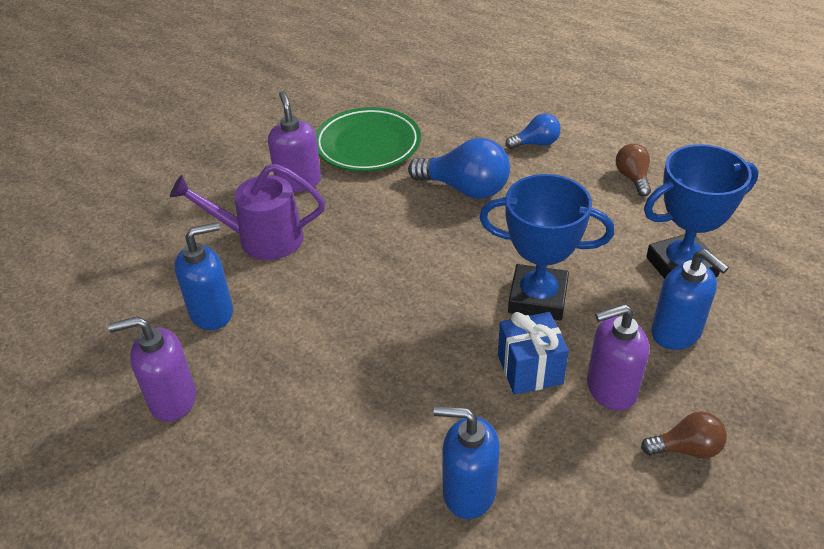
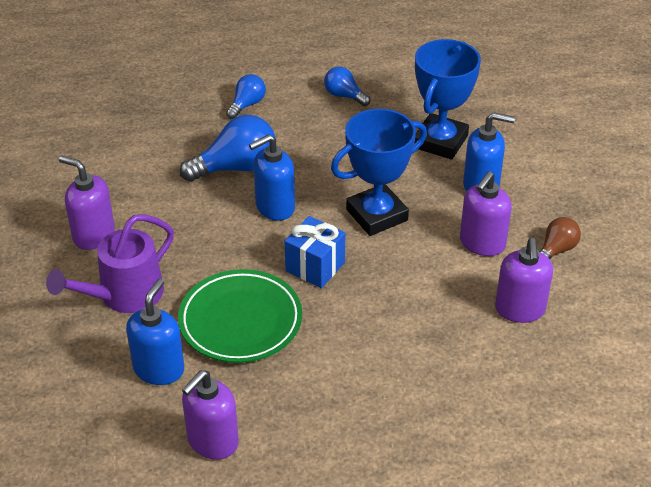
camera: 45 degrees left, 0 degrees up
green plate [316,107,421,171] -> green plate moved to [178,269,302,363]
blue soap dispenser [434,406,500,519] -> blue soap dispenser moved to [249,134,295,221]
blue gift [498,312,569,395] -> blue gift moved to [285,216,345,288]
brown light bulb [616,144,651,197] -> blue light bulb [324,67,371,106]
none -> purple soap dispenser [495,238,553,323]

